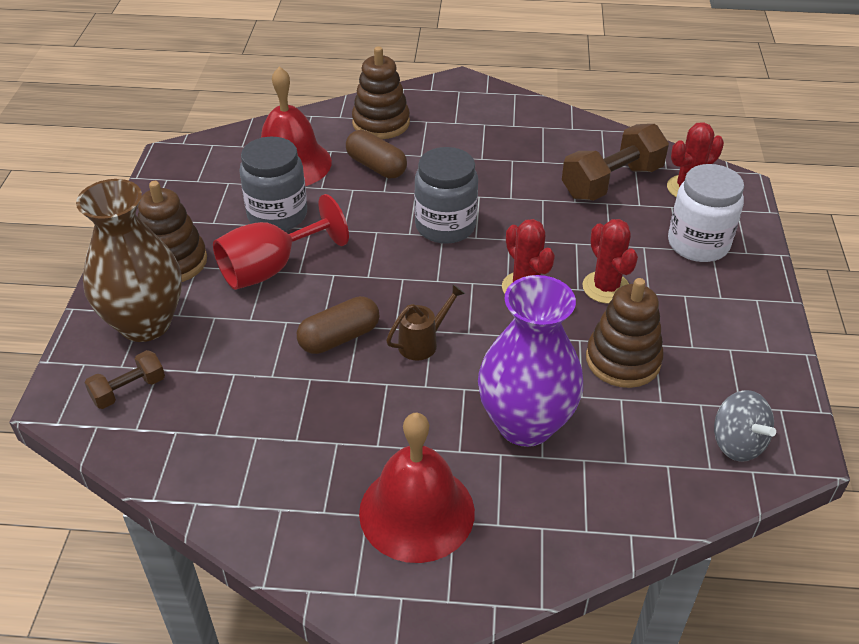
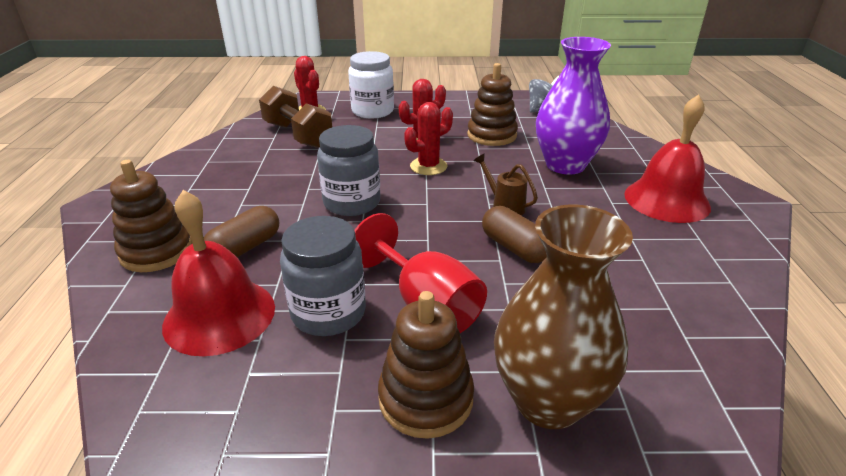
camera: 95 degrees left, 10 degrees down
brown dumbbell [84,350,165,409] -> none

